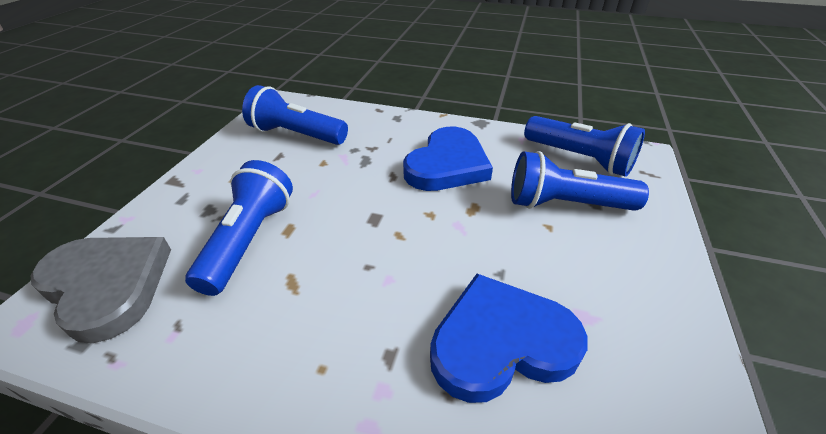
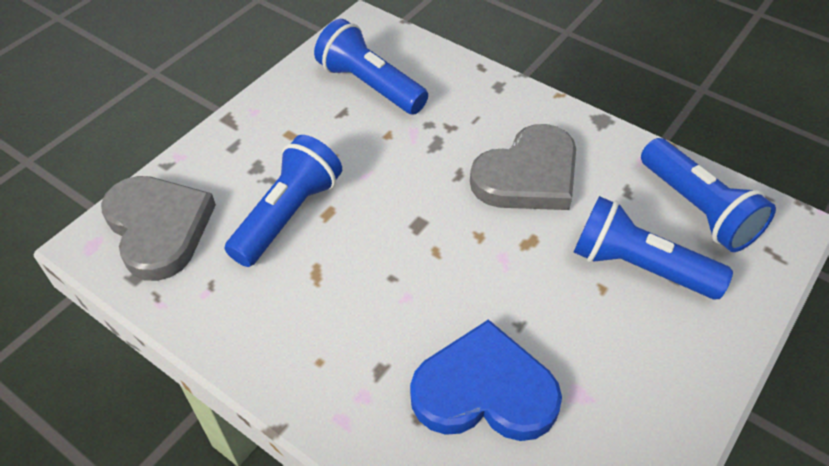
camera: 20 degrees right, 10 degrees up
blue heart [403,127,493,191] -> grey heart [470,124,576,210]

